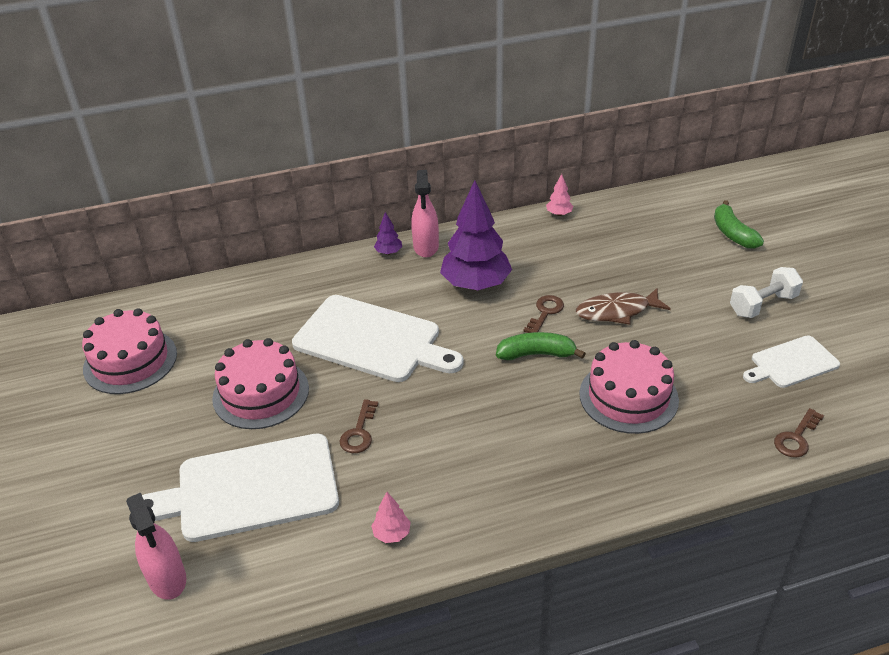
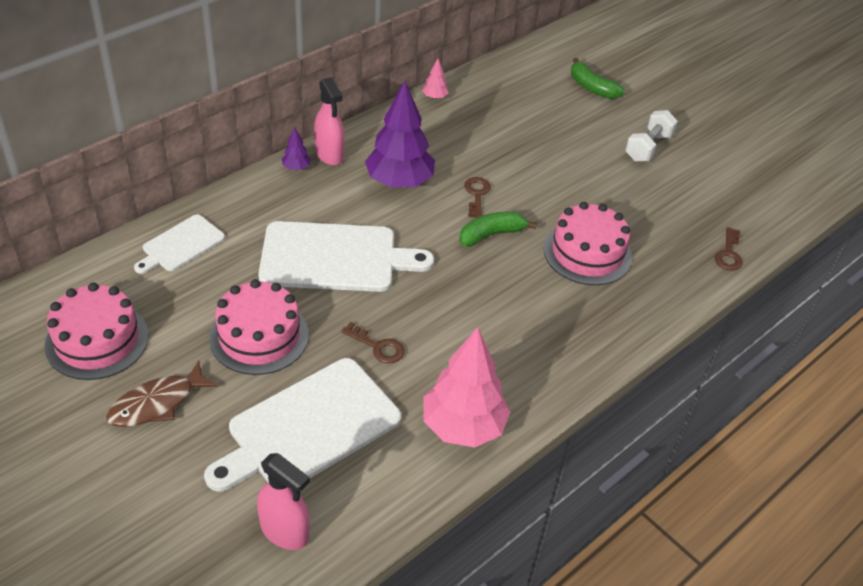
camera: 30 degrees left, 5 degrees up
brown key [339,399,378,453] -> brown key turned 45 degrees counterclockwise [341,322,404,364]
pink tree [371,492,411,543] -> pink tree [423,327,510,448], size x2.38
brown fish [576,288,671,325] -> brown fish moved to [106,360,218,427]
white cutting board [743,335,840,388] -> white cutting board moved to [134,215,225,274]

